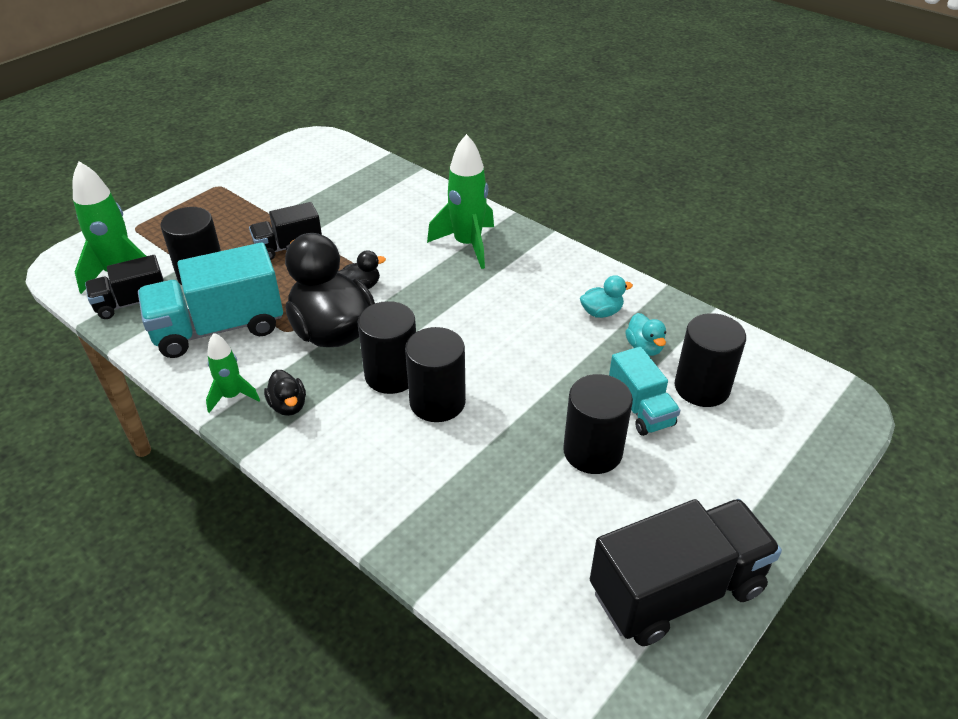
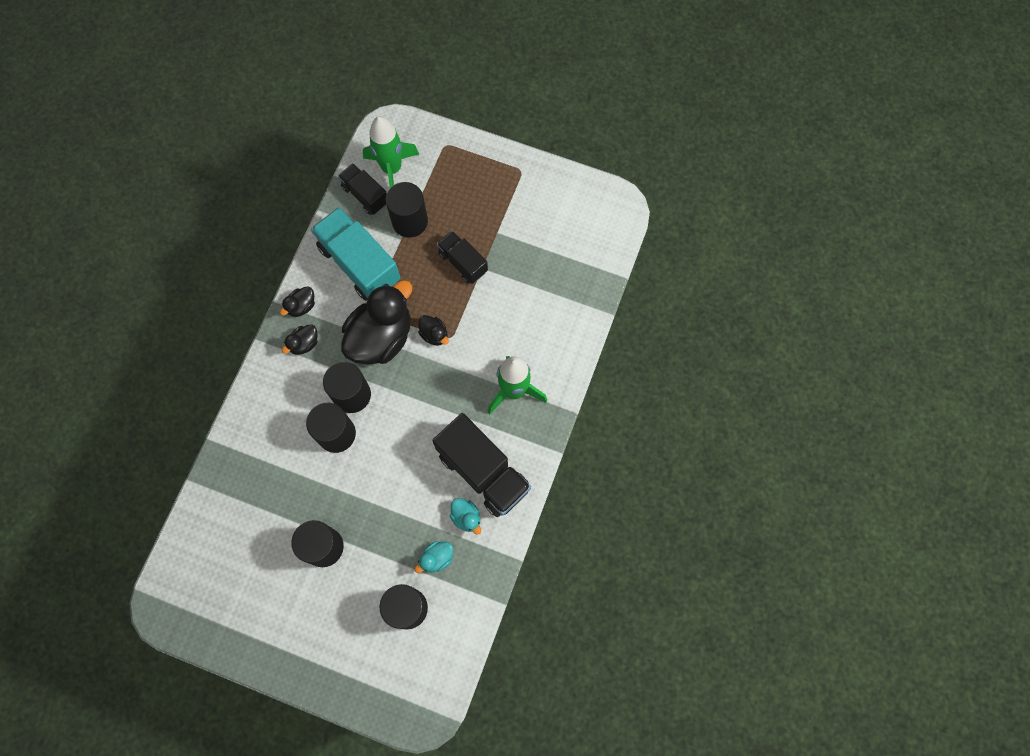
camera: 70 degrees right, 30 degrees up
green rocket [206,333,260,413] -> black duck [280,286,315,317]
black truck [590,499,782,646] -> black truck moved to [432,413,531,517]
turquoise truck [609,346,681,436] -> none

